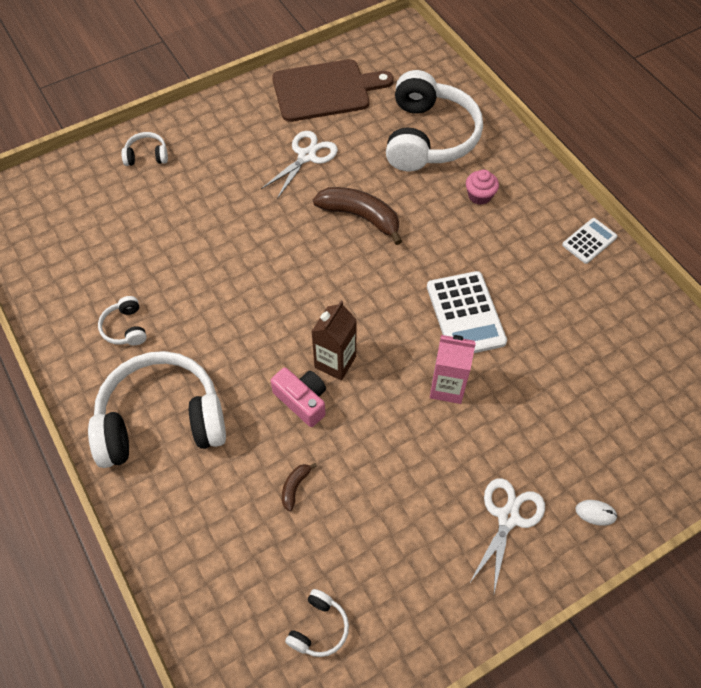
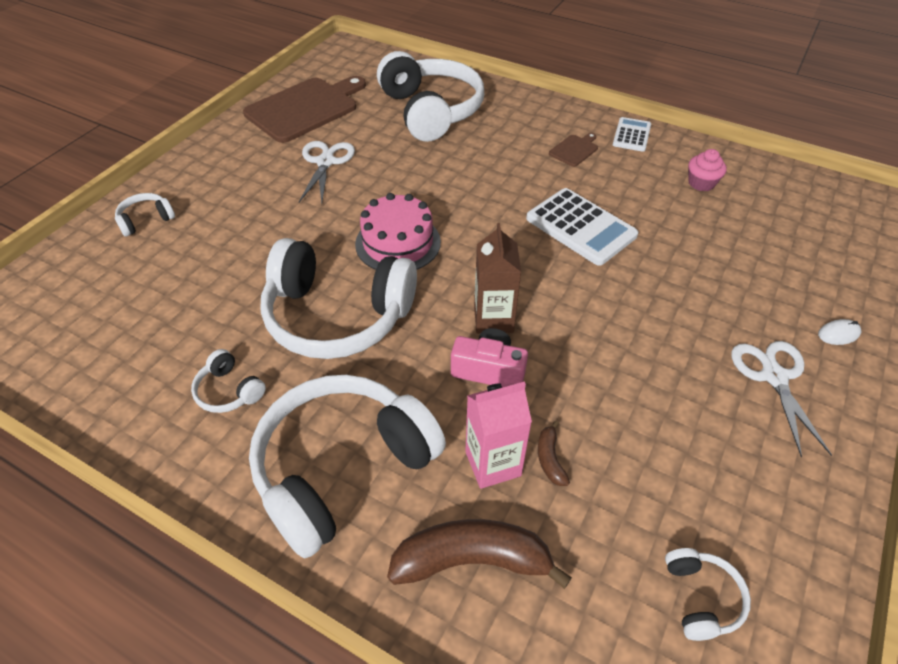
camera: 30 degrees left, 10 degrees down
brown banana [313,187,402,245] -> brown banana moved to [387,519,572,589]
pink carton [430,335,476,404] -> pink carton moved to [465,382,532,489]
pink cupcake [466,170,499,205] -> pink cupcake moved to [688,149,727,191]
none -> white headphones [260,238,417,359]
none -> pink cake [355,193,441,270]
none -> brown cutting board [549,133,598,167]

